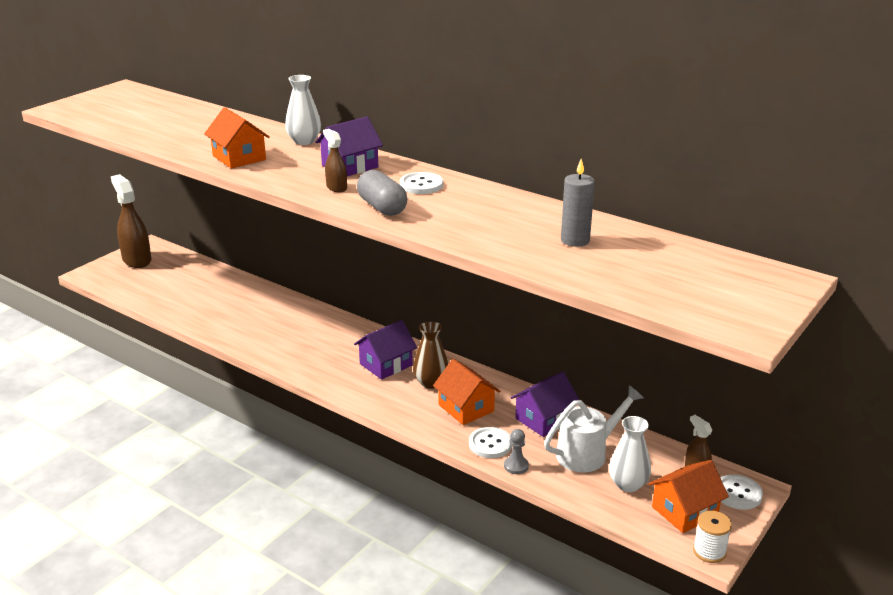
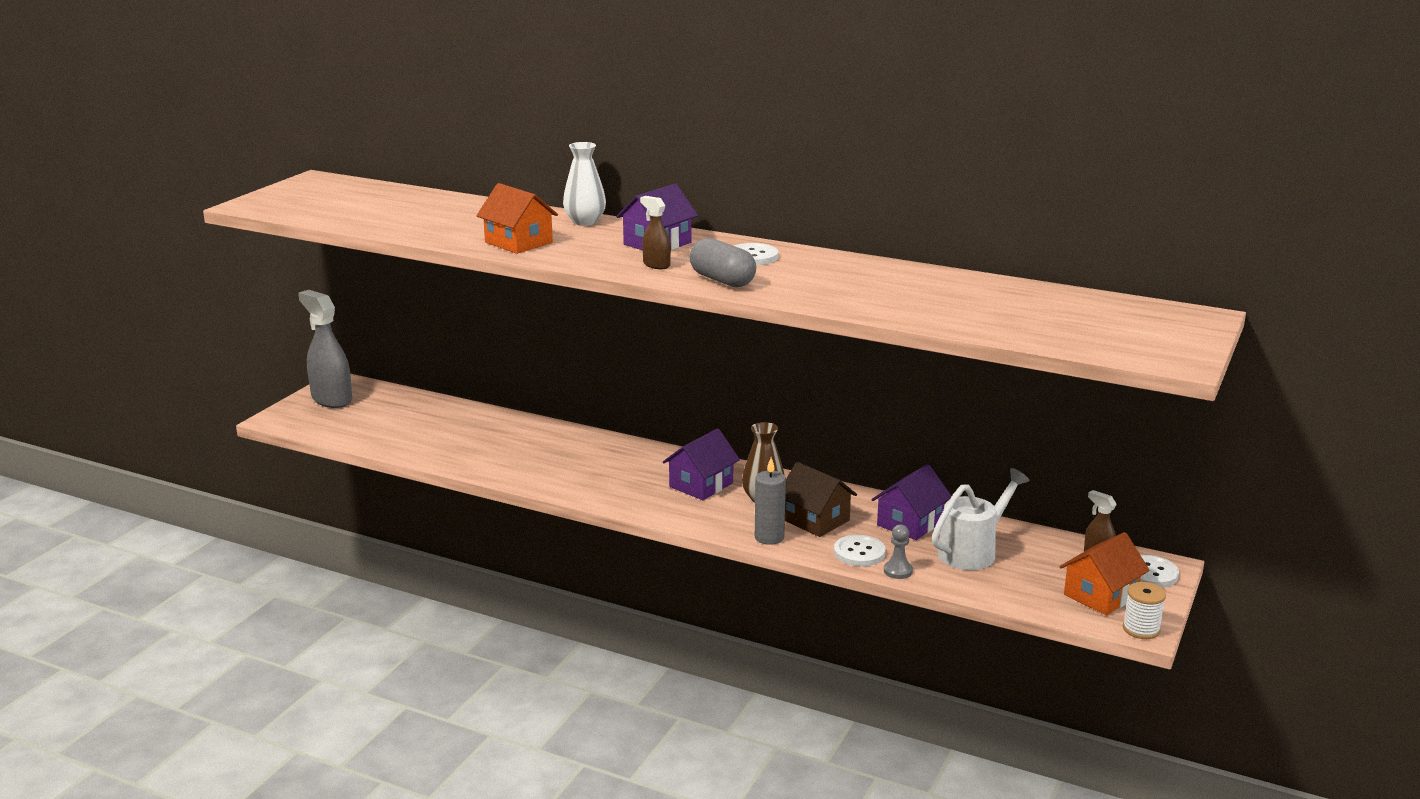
camera: 10 degrees left, 5 degrees down
brown spray bottle [111,174,151,268] -> grey spray bottle [298,290,352,408]
orange house [433,359,501,425] -> brown house [785,462,857,537]
grey candle [561,159,595,247] -> grey candle moved to [755,458,786,545]
white vase [609,416,651,492] -> none

